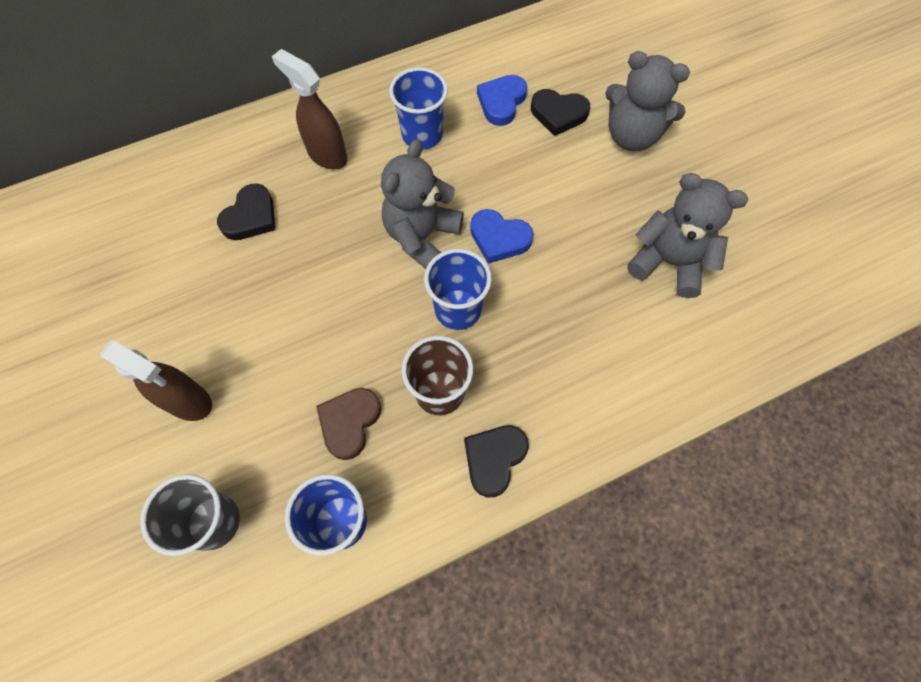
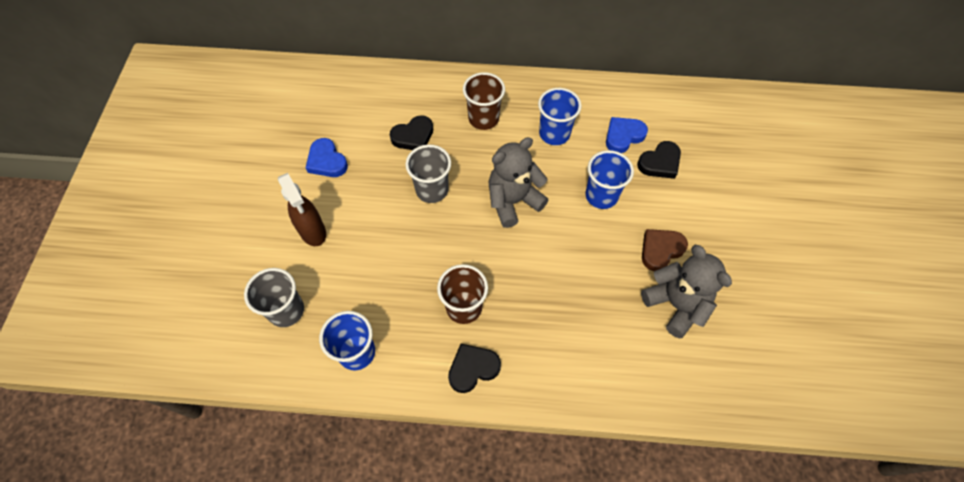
camera: 30 degrees right, 5 degrees down
brown spray bottle [272,49,347,169] -> brown cup [463,72,505,130]
brown heart [316,388,381,460] -> brown heart moved to [642,229,688,271]
blue cup [424,249,492,330] -> blue cup moved to [585,150,634,209]
blue heart [470,209,534,264] -> blue heart moved to [306,138,348,177]
black heart [531,89,590,136] -> black heart turned 75 degrees counterclockwise [637,141,681,179]
grey teddy bear [605,51,690,151] -> none
none -> grey cup [405,144,451,203]

